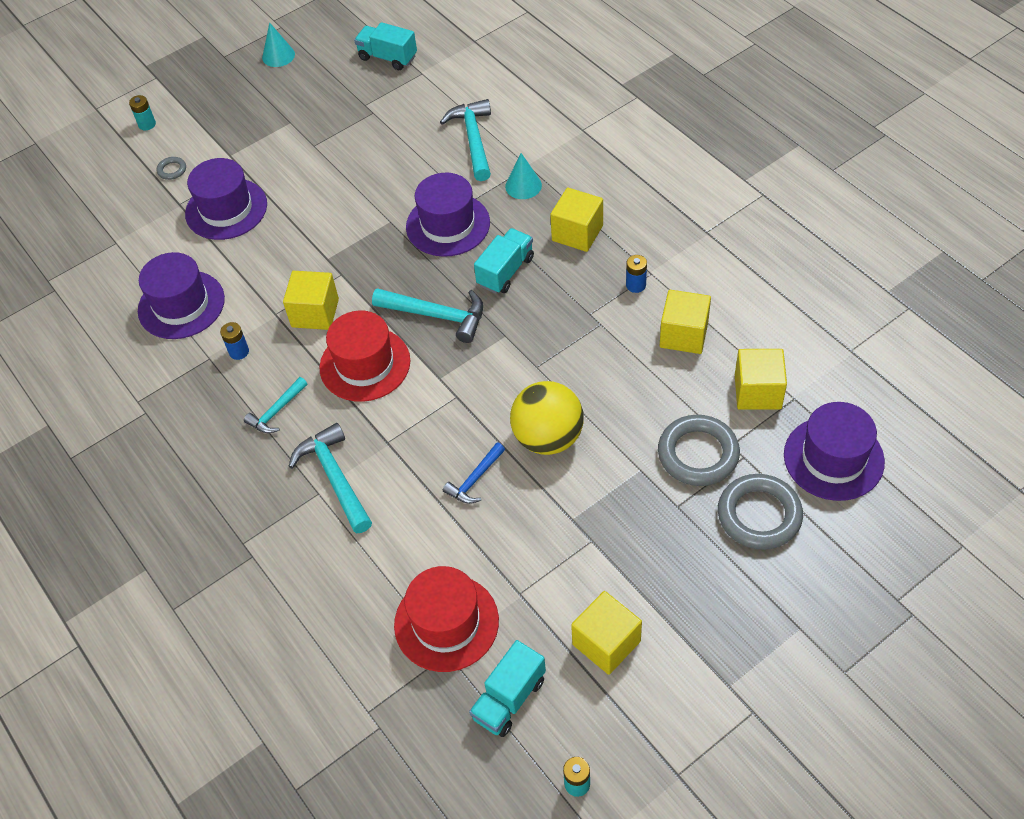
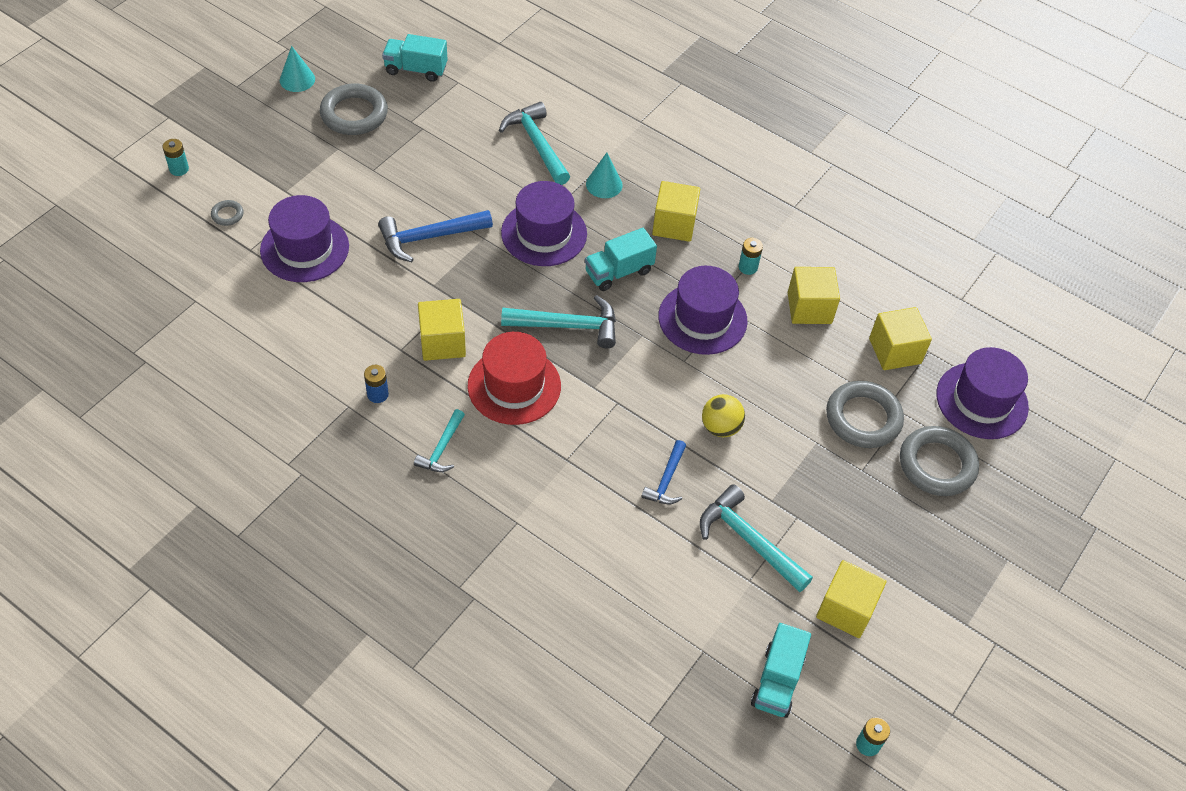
camera: 25 degrees left, 0 degrees up
purple hat [138,252,225,339] -> purple hat moved to [658,266,748,355]
turquoise hammer [288,423,372,533] -> turquoise hammer moved to [700,484,813,592]
red hat [394,566,499,672] -> none
turquoise truck [474,228,534,294] -> turquoise truck turned 135 degrees counterclockwise [585,228,657,291]
yellow ball [510,381,584,455] -> yellow ball [702,394,745,437], size x0.60
blue battery [626,255,647,293] -> turquoise battery [739,238,763,275]
none -> grey ring [320,84,388,135]
none -> blue hammer [378,210,493,262]

